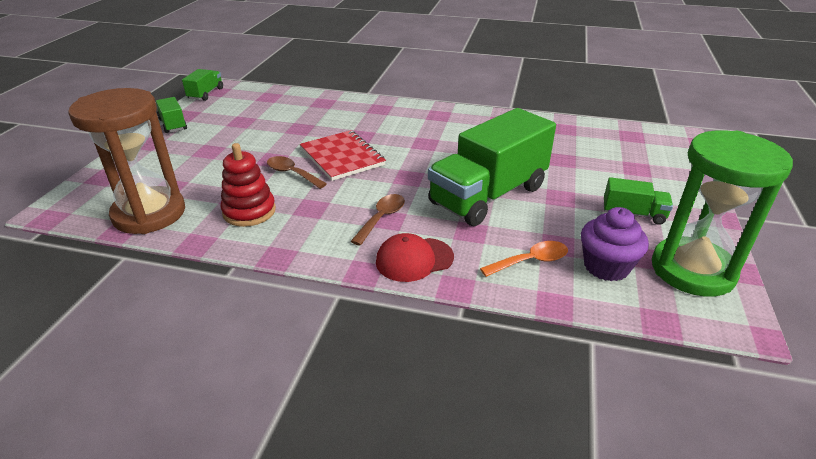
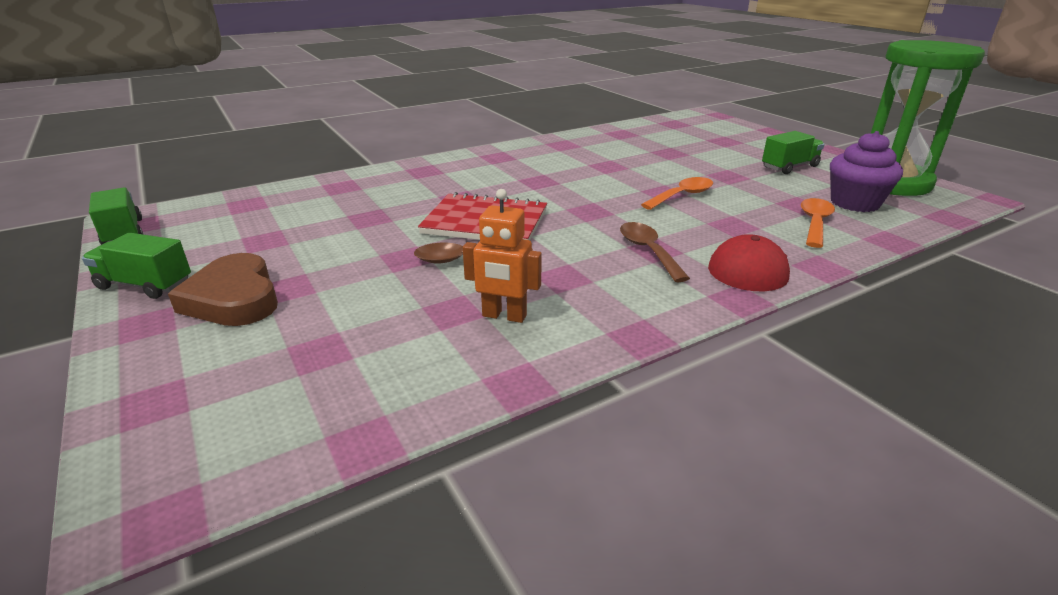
camera: 45 degrees left, 5 degrees down
brown hourglass [68,88,185,234] -> none
red stacking toy [221,143,276,227] -> orange robot [463,189,542,323]
green truck [428,108,556,226] -> orange spoon [641,177,713,210]
none -> brown heart [168,253,278,326]

